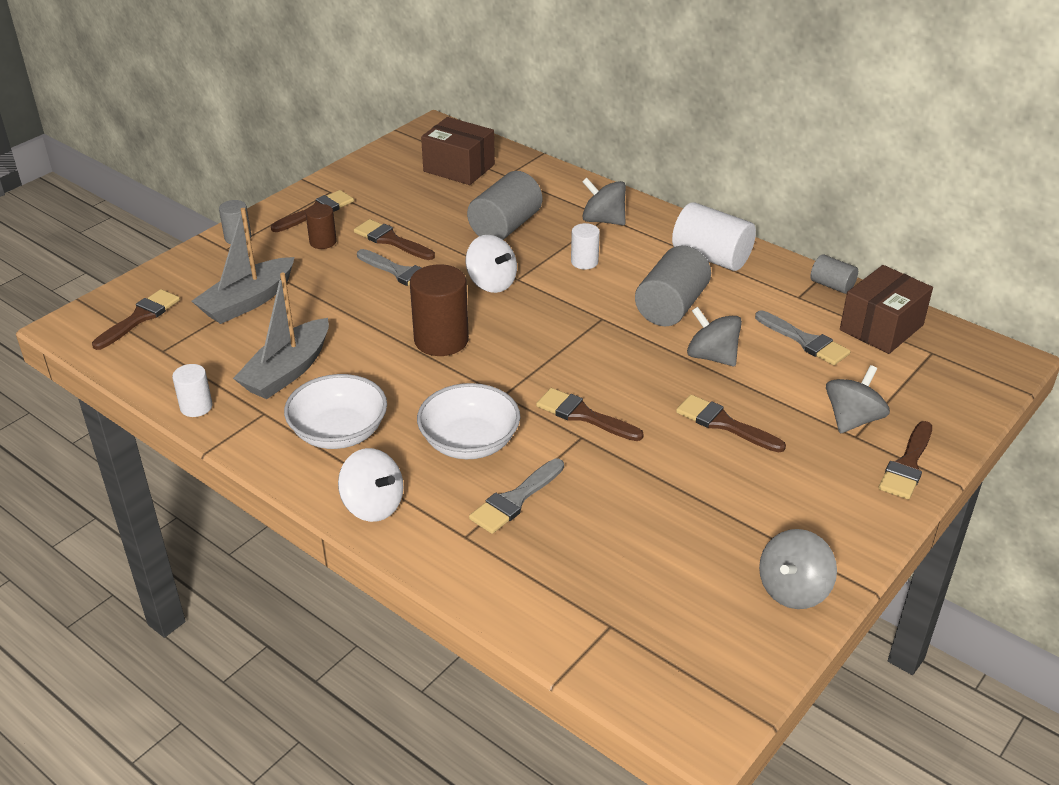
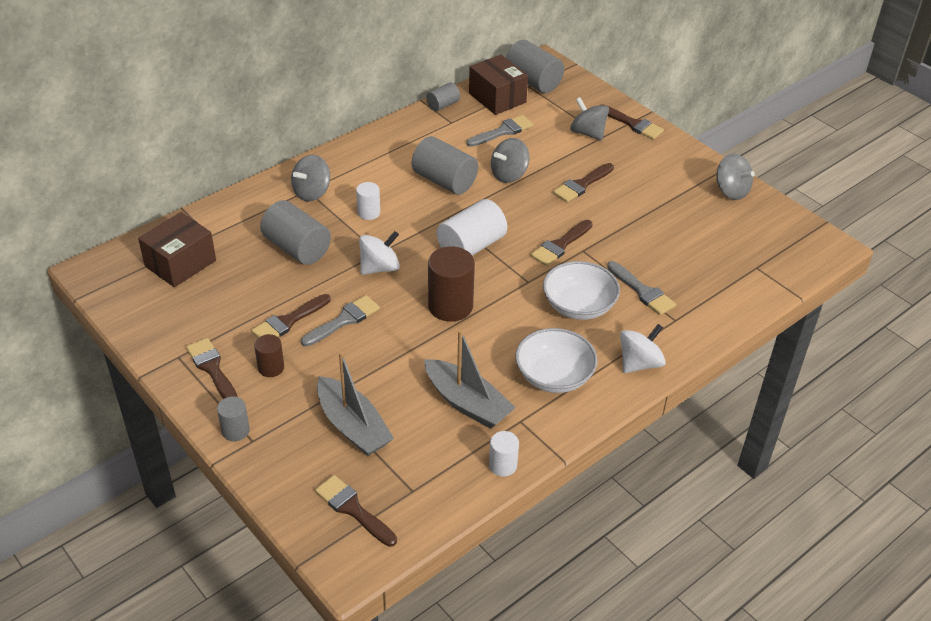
camera: 80 degrees left, 5 degrees up
white cylinder [672,202,756,271] -> white cylinder moved to [437,199,507,255]
none -> grey cylinder [506,40,564,93]

